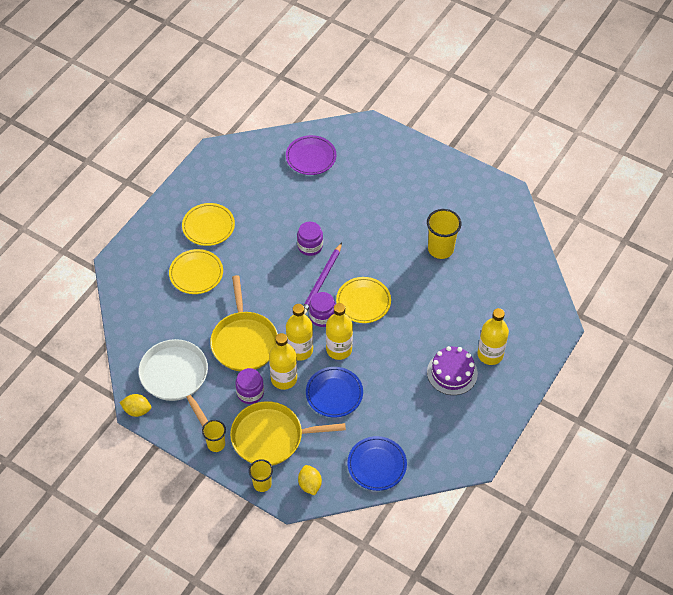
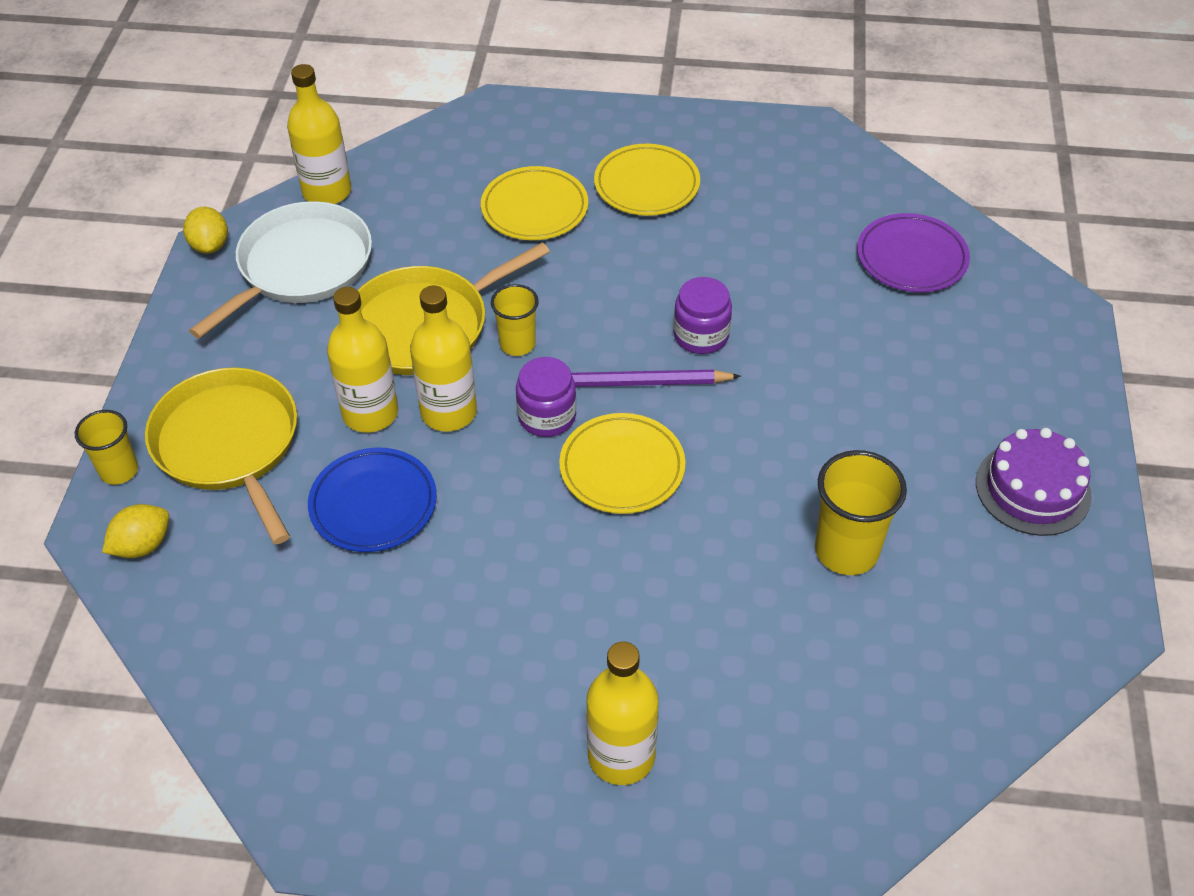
camera: 65 degrees right, 5 degrees down
yellow cup [202,420,226,452] -> yellow cup moved to [491,284,539,356]
purple jar [235,368,264,404] -> none
yellow bottle [326,303,353,360] -> yellow bottle moved to [287,64,351,204]
blue plate [347,436,407,491] -> none
purple cake [427,346,478,395] -> purple cake moved to [976,428,1092,536]

